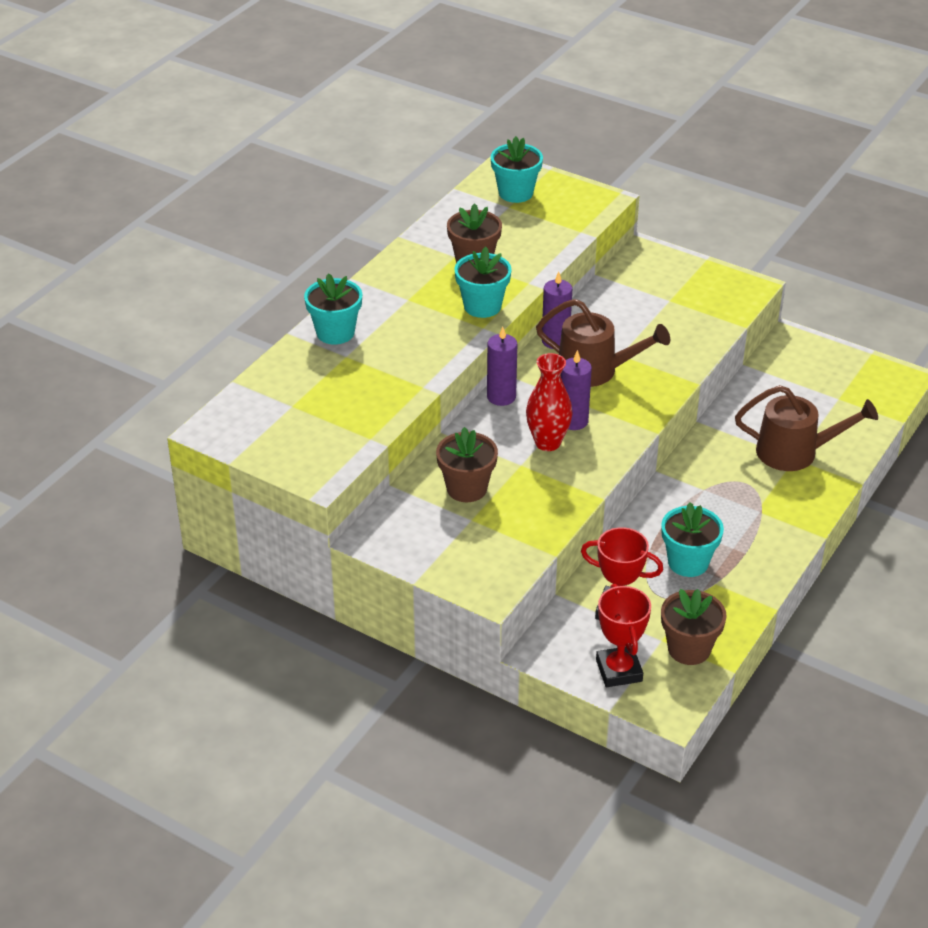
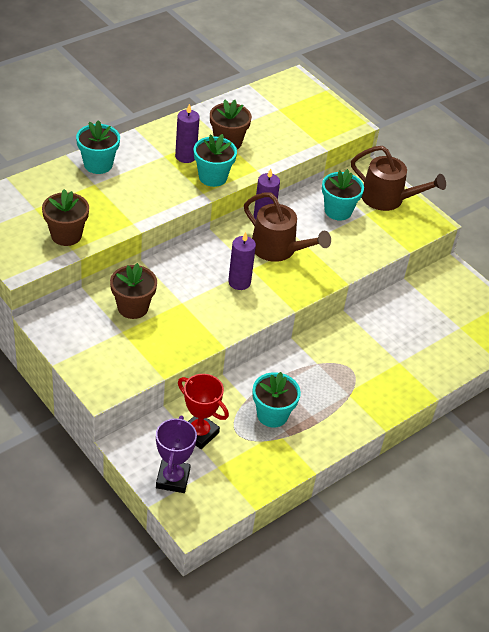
camera: 15 degrees right, 5 degrees up
purple candle [487,327,517,406] -> purple candle moved to [175,104,200,163]
turquoise flower pot [491,136,543,203] -> turquoise flower pot moved to [322,169,364,221]
red vase [526,353,573,451] -> none
red trophy [596,584,651,687] -> purple trophy [156,416,197,493]
brown flower pot [661,589,727,665] -> brown flower pot moved to [42,189,89,246]
brown watering can [735,385,878,471] -> brown watering can moved to [351,146,446,211]

